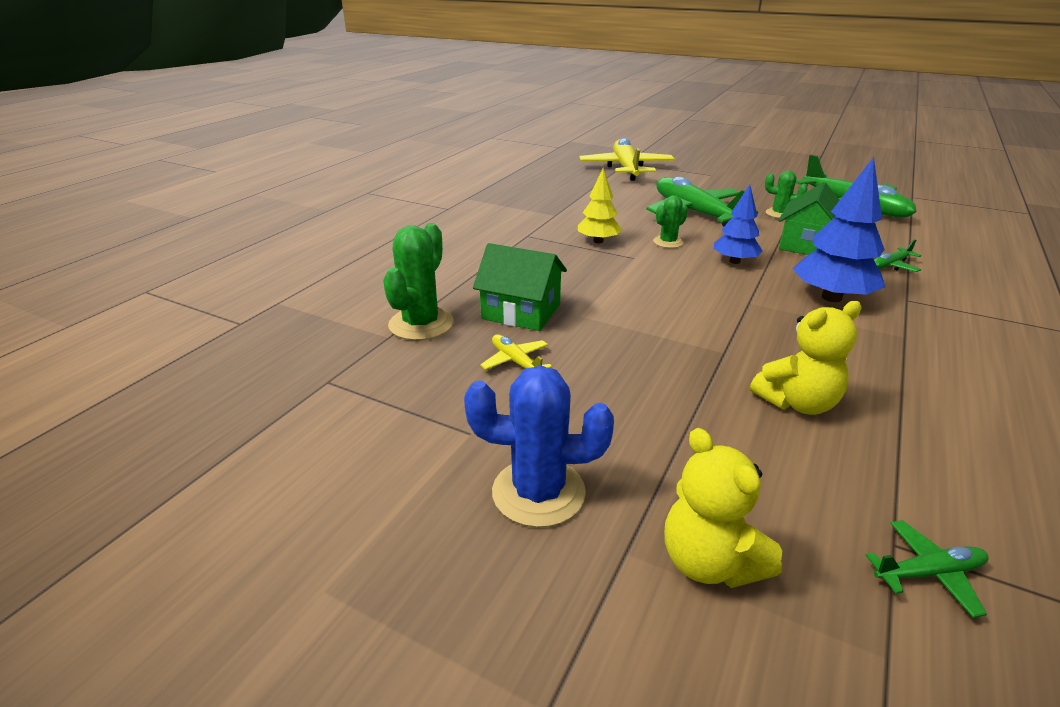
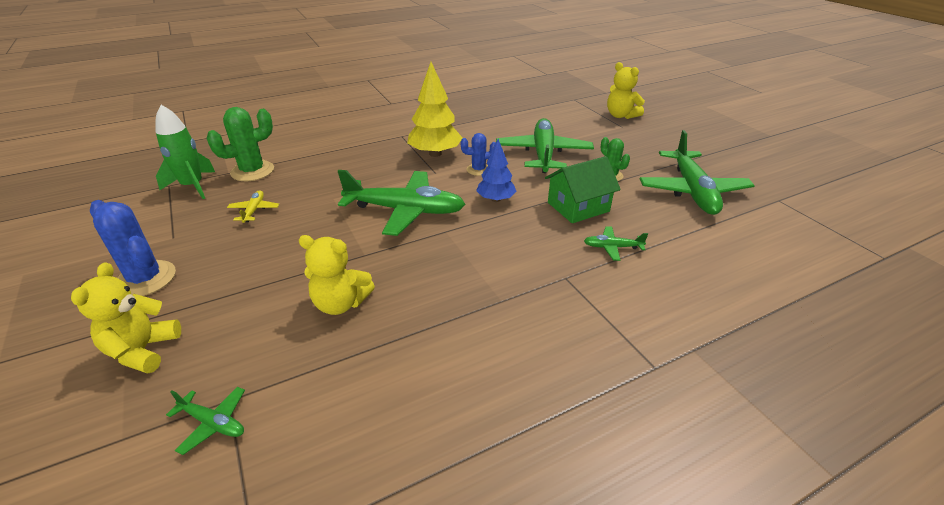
camera: 35 degrees right, 5 degrees up
green house [473,243,567,331] -> none
yellow tree [578,168,622,243] -> yellow tree [407,62,462,157], size x1.59
yellow plane [579,138,675,181] -> none
green cactus [653,195,688,248] -> blue cactus [461,133,496,176]
blue tree [793,157,885,302] -> none
none -> green rocket [156,105,215,199]
none -> green plane [338,170,466,236]
none -> yellow teddy bear [607,62,645,119]

